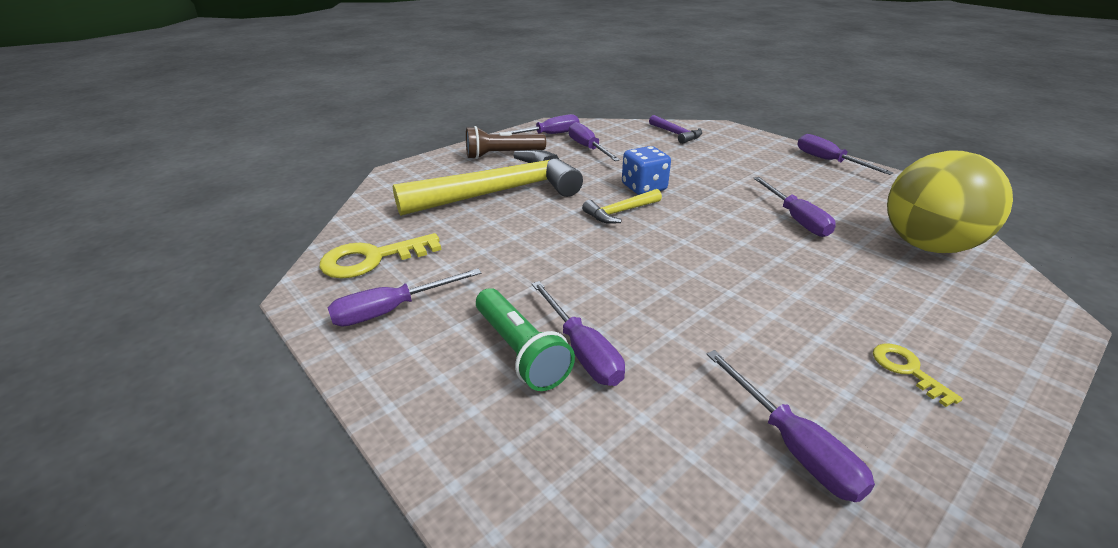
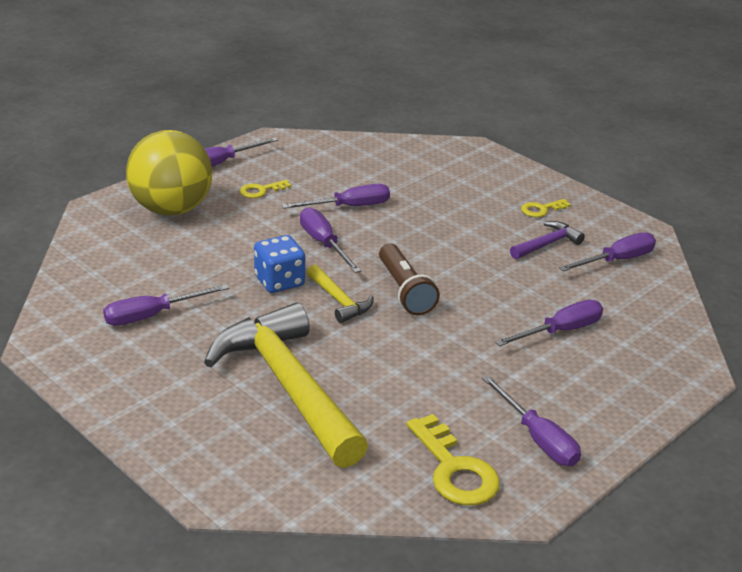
camera: 95 degrees left, 0 degrees up
brown flashlight [466,126,546,159] -> brown flashlight moved to [379,243,440,315]
green flashlight [476,288,575,391] -> none
purple screwdriver [498,114,579,134] -> purple screwdriver moved to [300,207,361,273]
purple hammer [649,115,702,144] -> purple hammer moved to [510,221,585,259]
yellow ball [887,151,1013,253] -> yellow ball moved to [126,130,212,216]
none -> yellow key [240,180,291,198]

